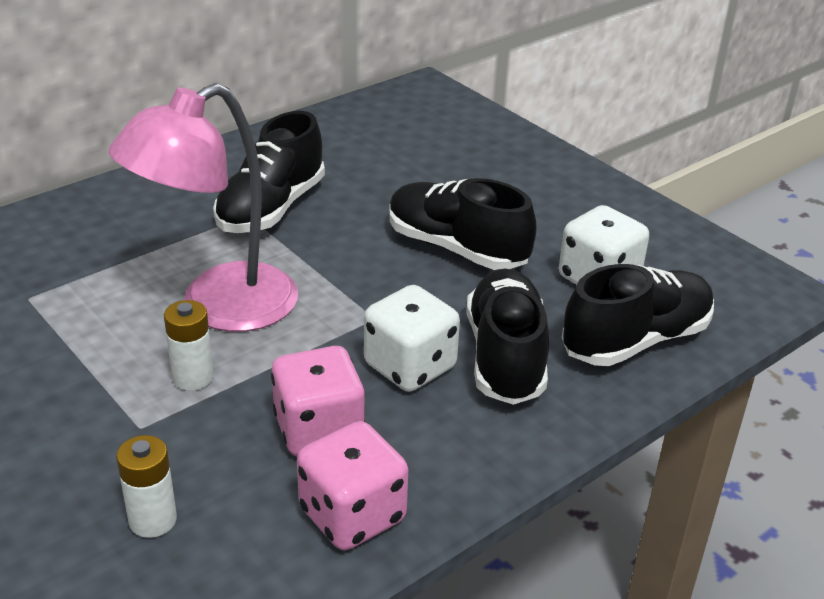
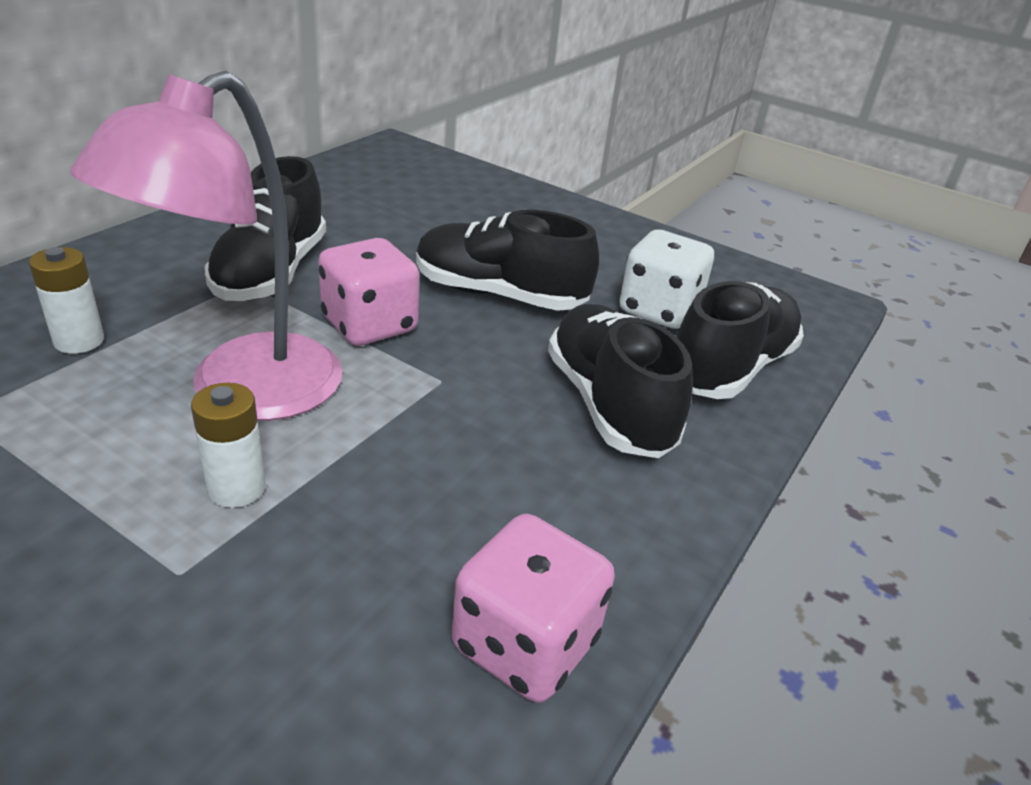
camera: 20 degrees left, 0 degrees up
white battery [116,435,177,538] -> white battery moved to [29,247,104,354]
pink dice [271,346,365,456] -> pink dice moved to [318,238,419,346]
white dice [364,285,460,392] -> none

